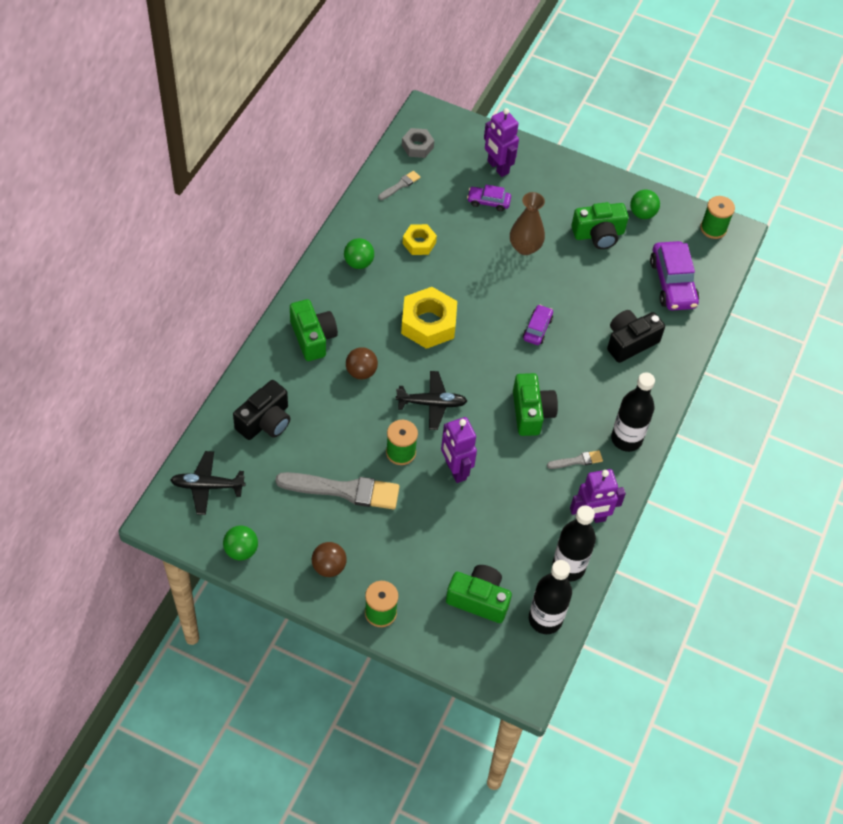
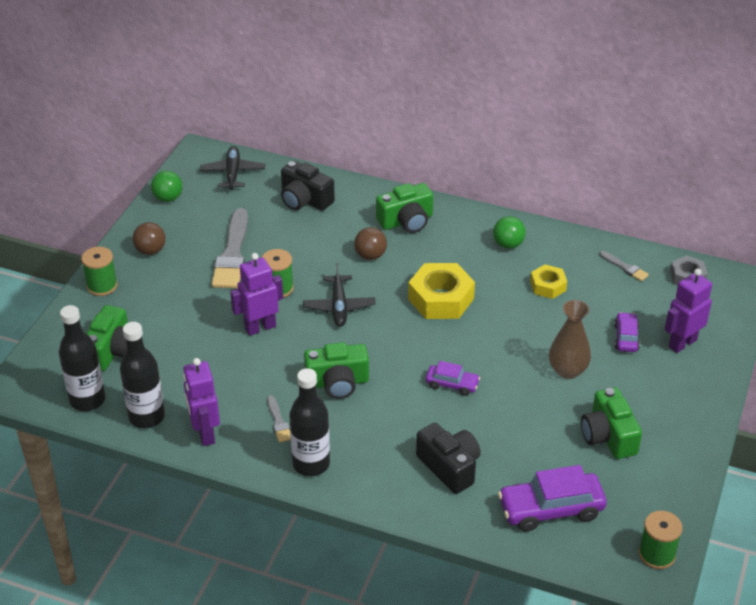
camera: 90 degrees right, 15 degrees down
green ball [630,190,660,219] -> none

